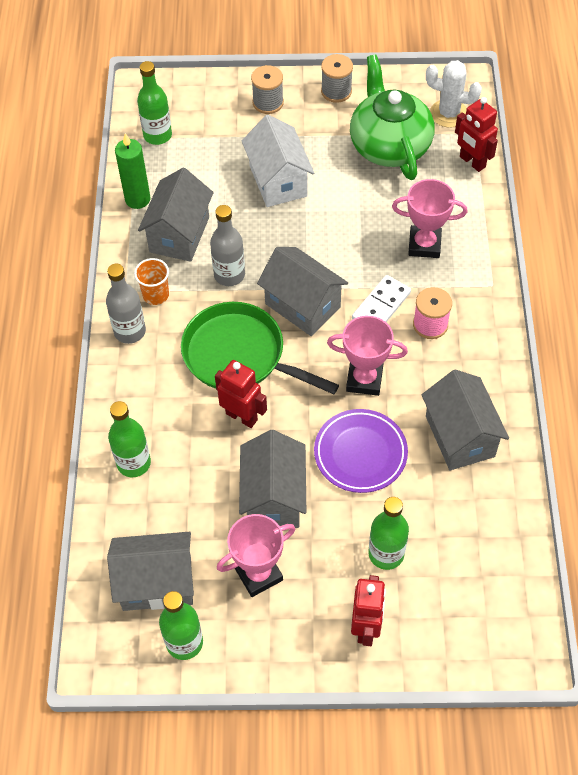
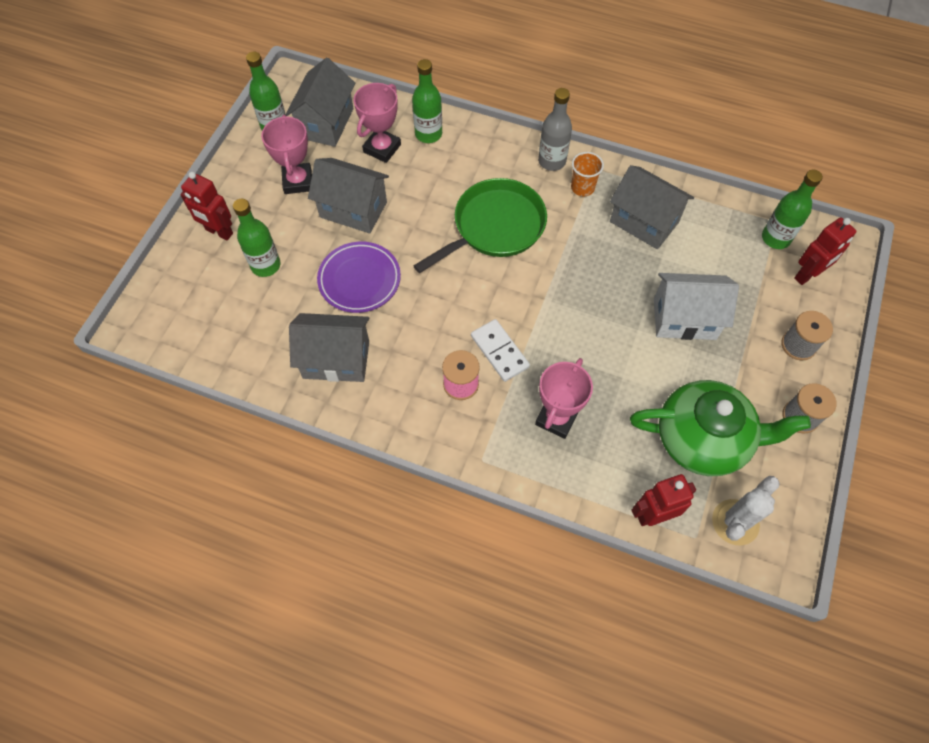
camera: 110 degrees right, 5 degrees up
green candle [115,133,151,209] -> none
grey bottle [210,205,245,286] -> none
red robot [215,360,267,428] -> red robot moved to [794,218,857,285]
grey house [257,247,348,336] -> none
pink trophy [327,316,408,396] -> pink trophy moved to [354,83,401,163]

